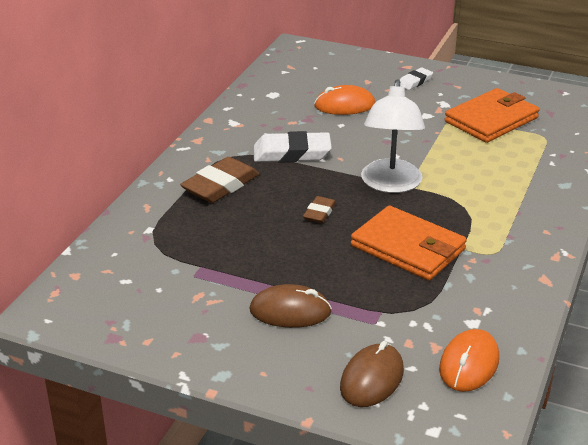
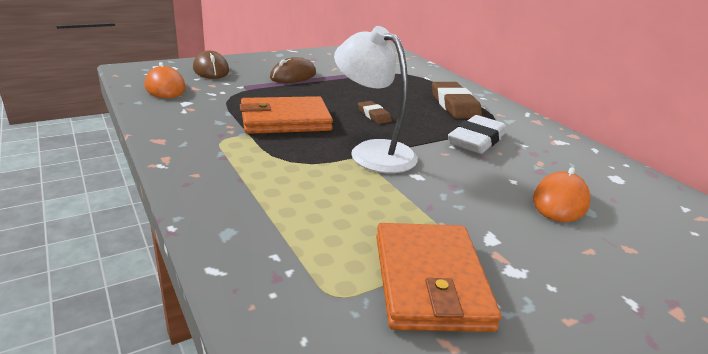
camera: 125 degrees right, 5 degrees down
white eraser [400,68,433,90] -> none

